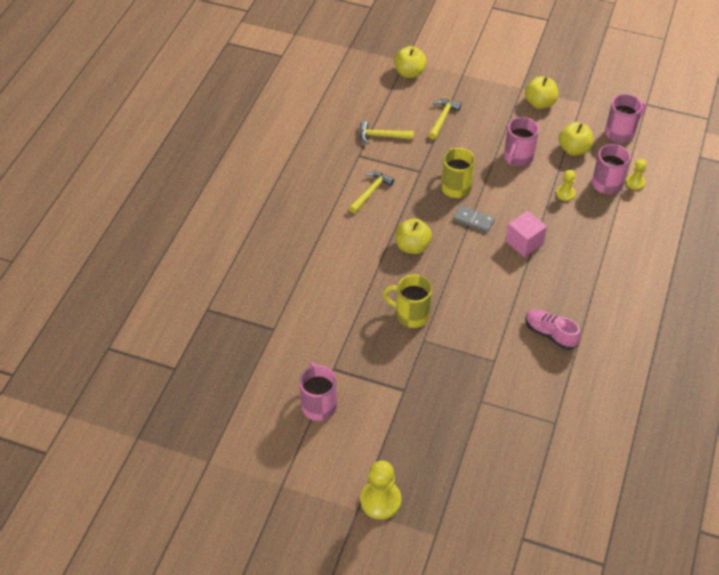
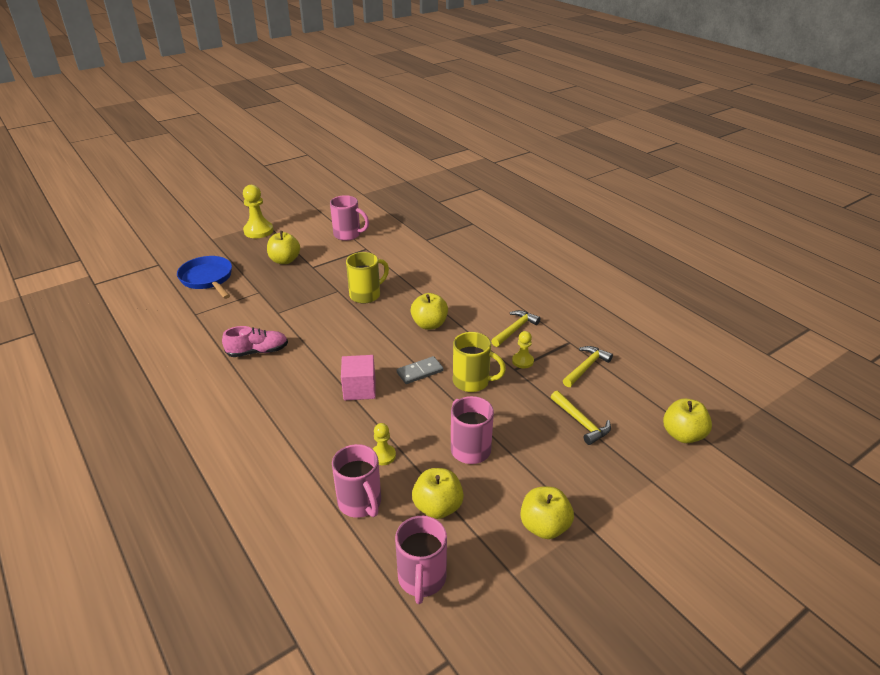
camera: 125 degrees right, 15 degrees down
yellow hammer [349,171,394,213] -> yellow hammer turned 120 degrees counterclockwise [491,310,541,347]
yellow pawn [626,159,647,190] -> yellow pawn moved to [512,331,534,369]
none -> blue pan [177,256,232,299]
none -> yellow apple [267,231,300,264]

